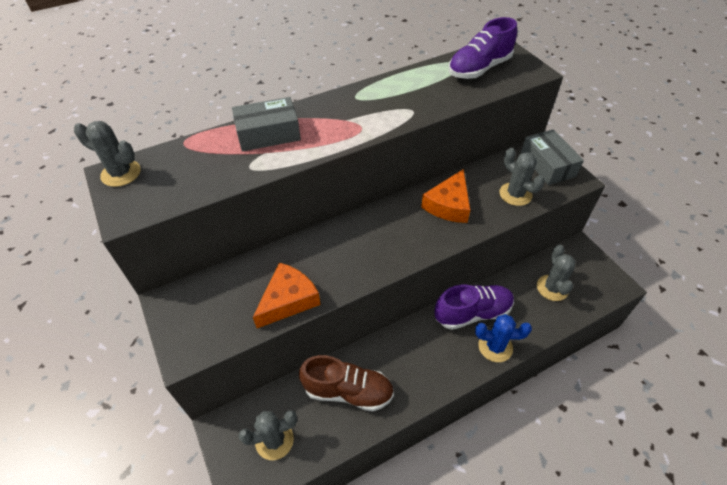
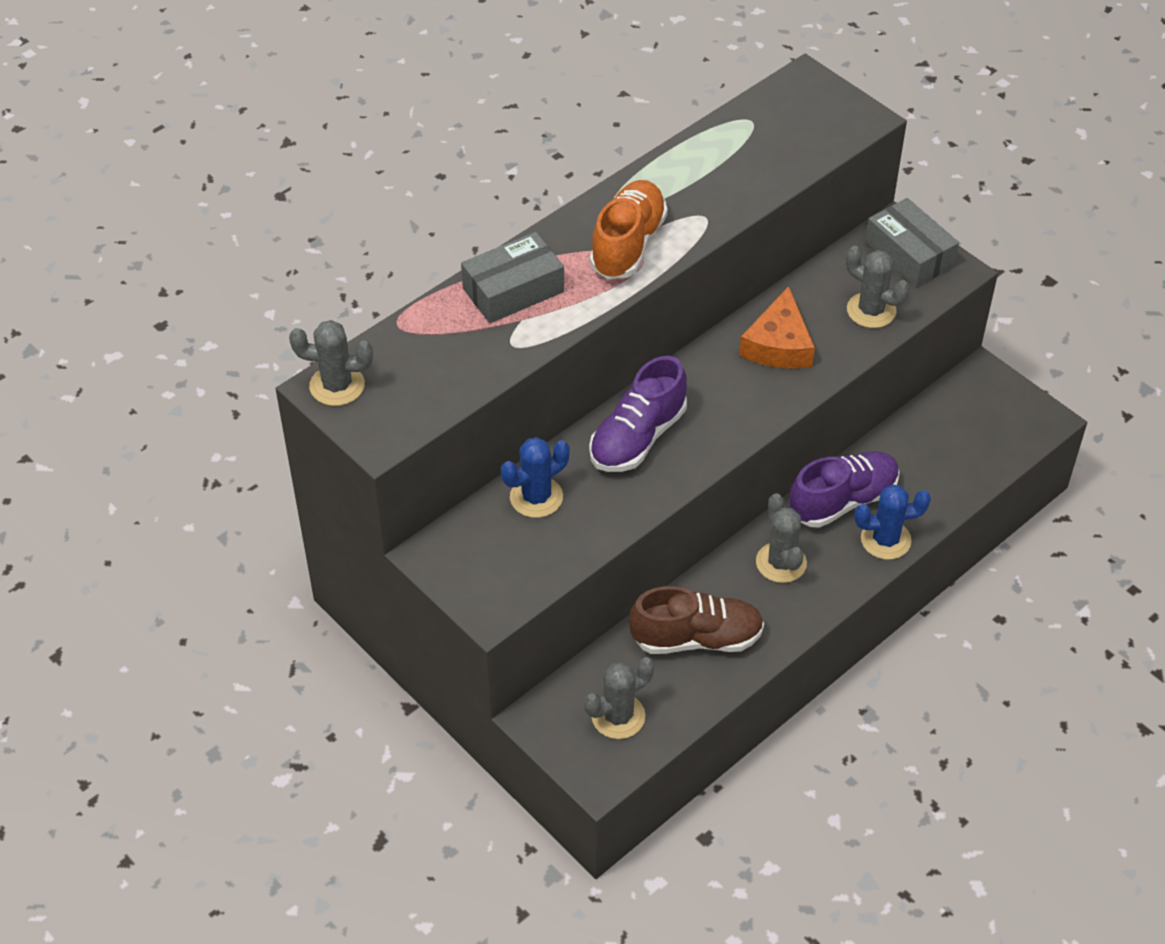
camera: 15 degrees left, 0 degrees up
orange cheese [253,263,321,328] -> none
purple shoe [449,17,517,79] -> purple shoe moved to [589,356,687,472]
grey cactus [537,245,576,301] -> grey cactus moved to [756,493,807,583]
none -> blue cactus [501,437,569,518]
none -> orange shoe [590,180,668,279]

